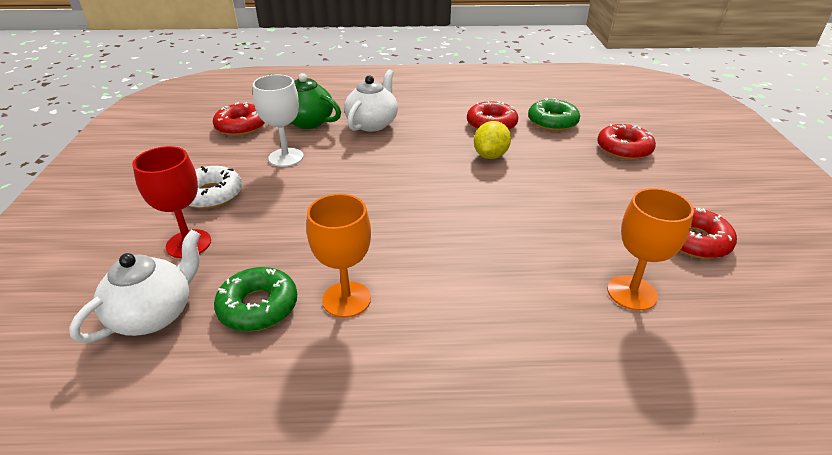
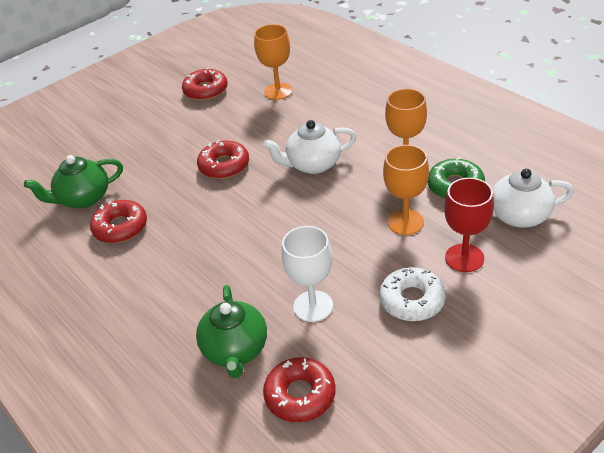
camera: 125 degrees left, 5 degrees up
white teapot [344,70,398,132] -> white teapot moved to [263,120,357,174]
yellow lemon [474,121,511,159] -> none
green donut [528,98,580,131] -> green teapot [24,155,123,208]
red donut [597,124,656,160] -> red donut moved to [197,140,249,179]
none -> orange goblet [383,145,429,235]

